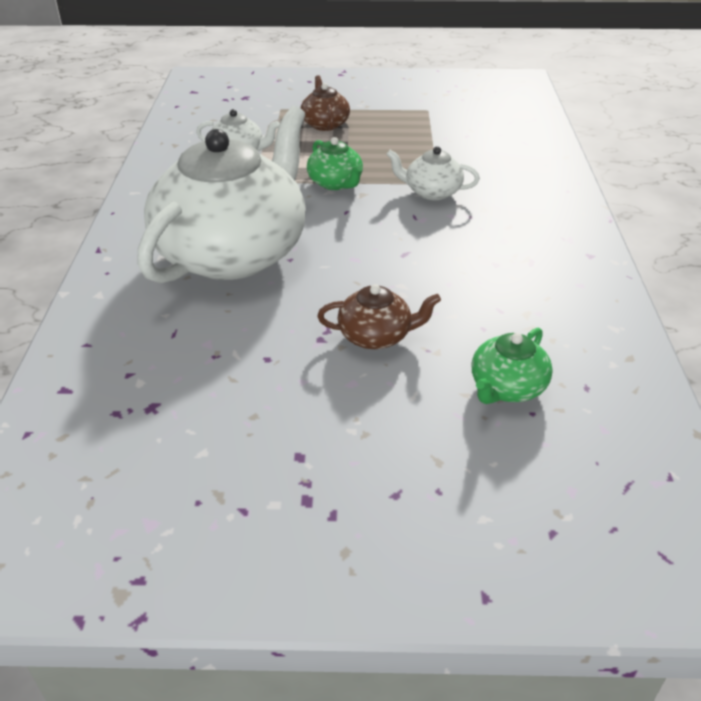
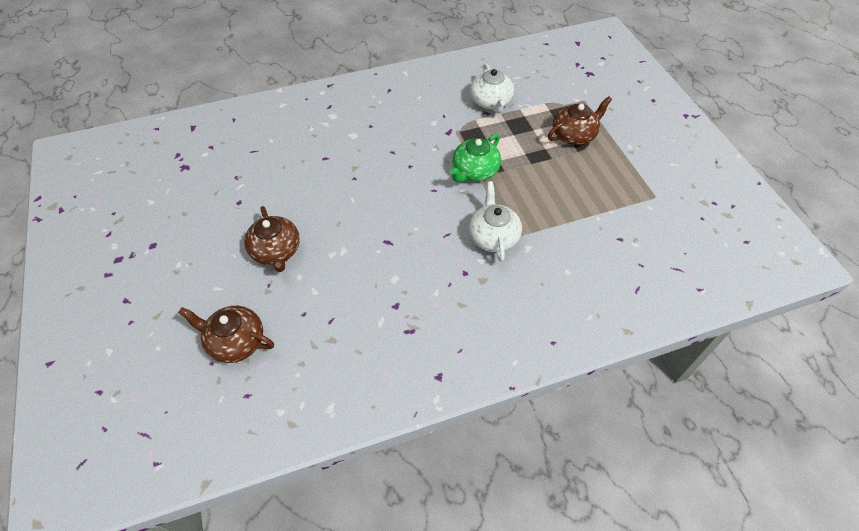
camera: 70 degrees right, 15 degrees up
white teapot [137,106,305,283] -> none
green teapot [472,328,553,404] -> brown teapot [178,306,274,363]

